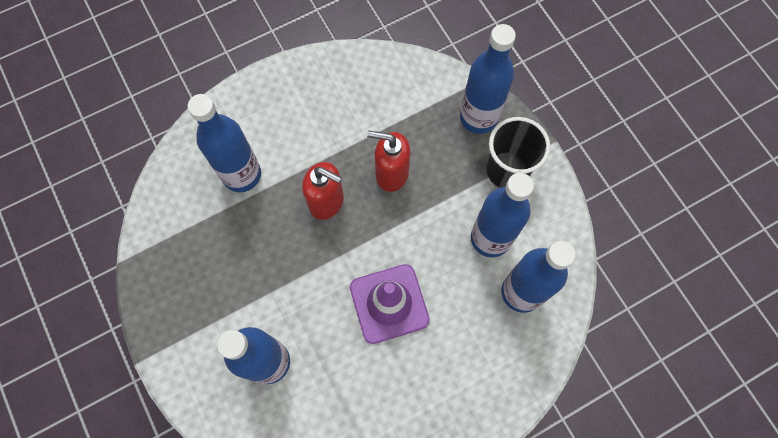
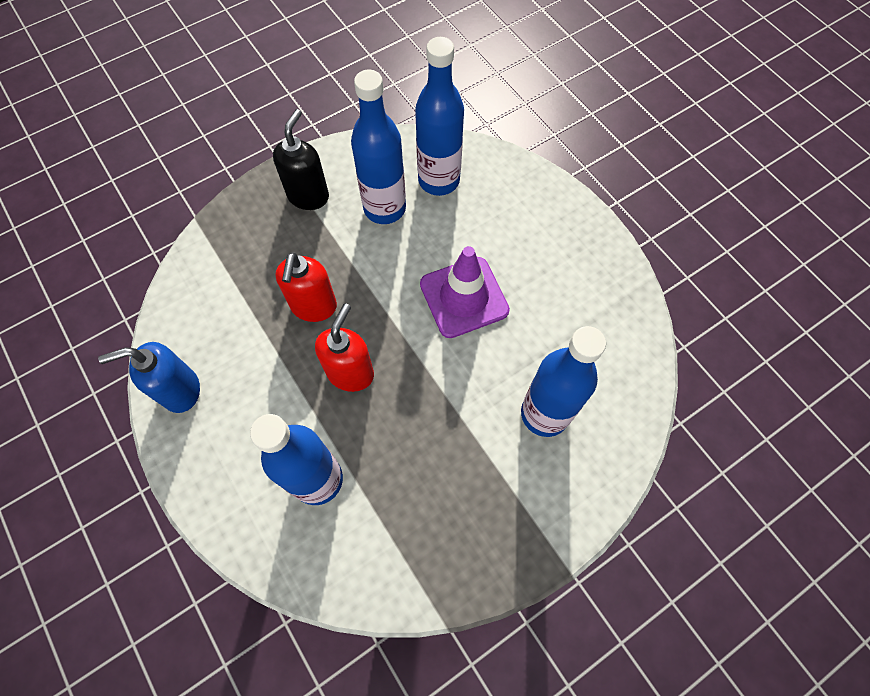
camera: 95 degrees left, 5 degrees down
blue bottle [460,24,516,134] -> none
black cup [486,117,550,188] -> black soap dispenser [273,109,329,210]
none -> blue soap dispenser [98,342,200,413]

